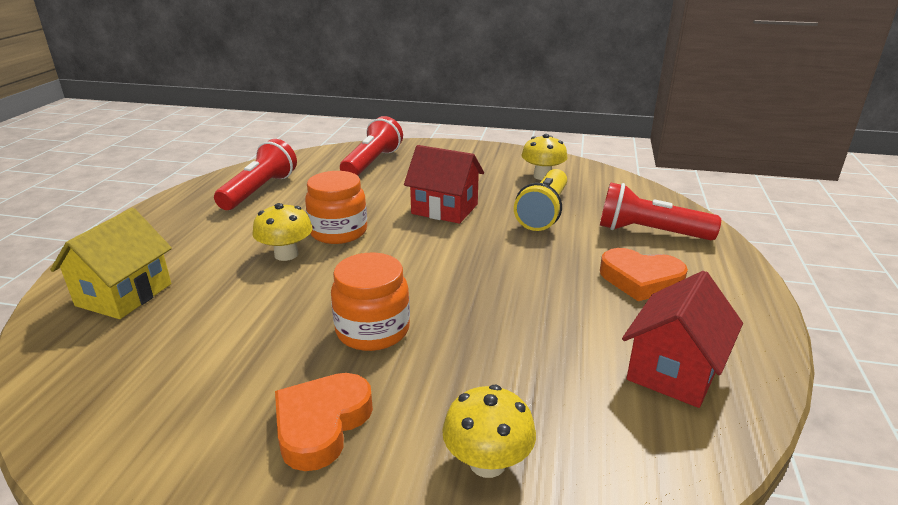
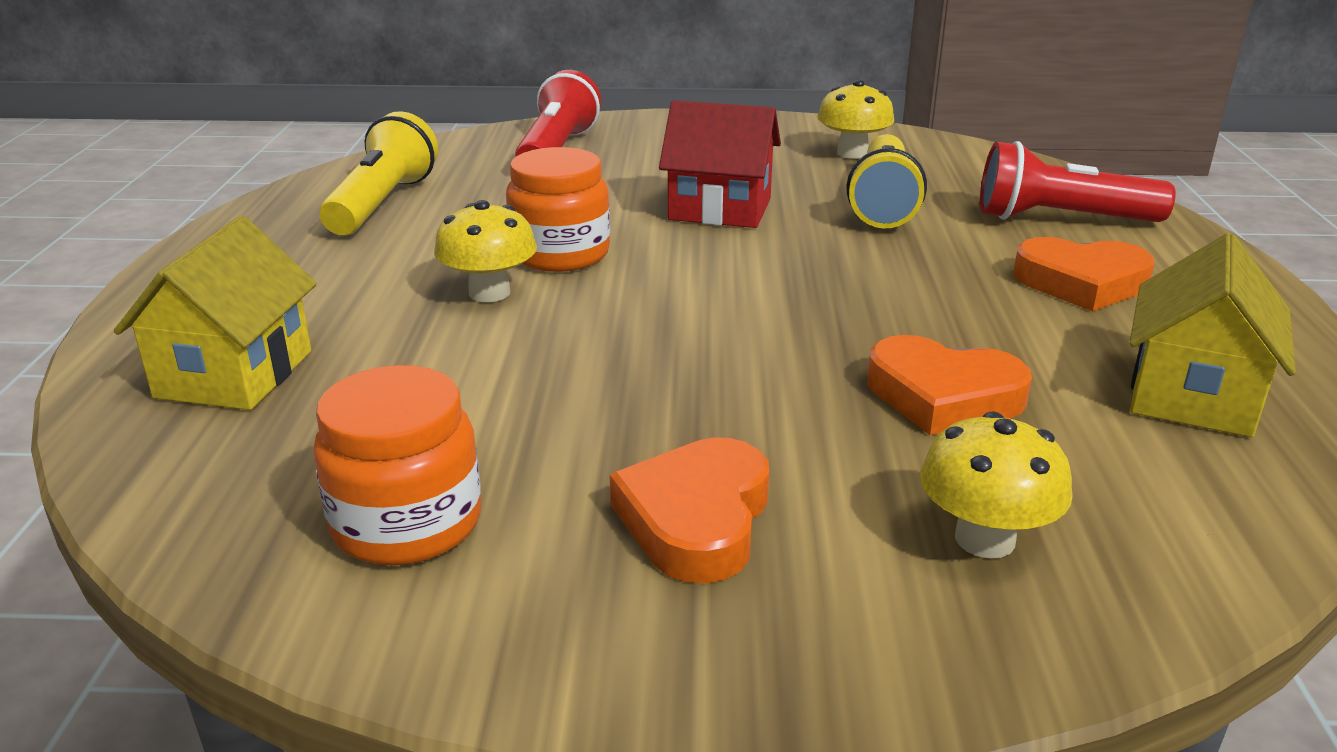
camera: 10 degrees left, 0 degrees up
red flashlight [214,139,297,210] -> yellow flashlight [320,111,438,235]
orange jar [331,253,410,351] -> orange jar moved to [313,365,481,565]
red house [622,271,743,408] -> yellow house [1130,233,1296,437]
none -> orange heart [867,335,1032,435]

